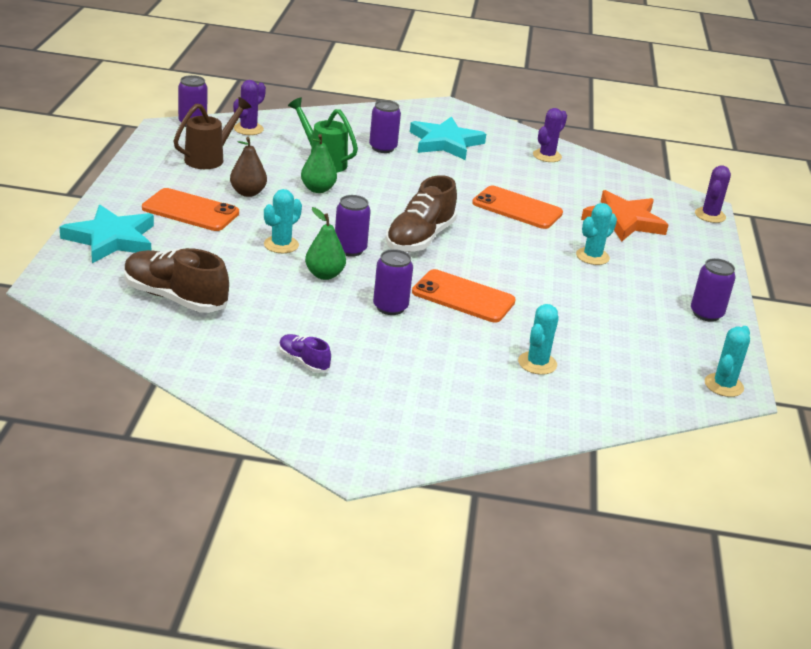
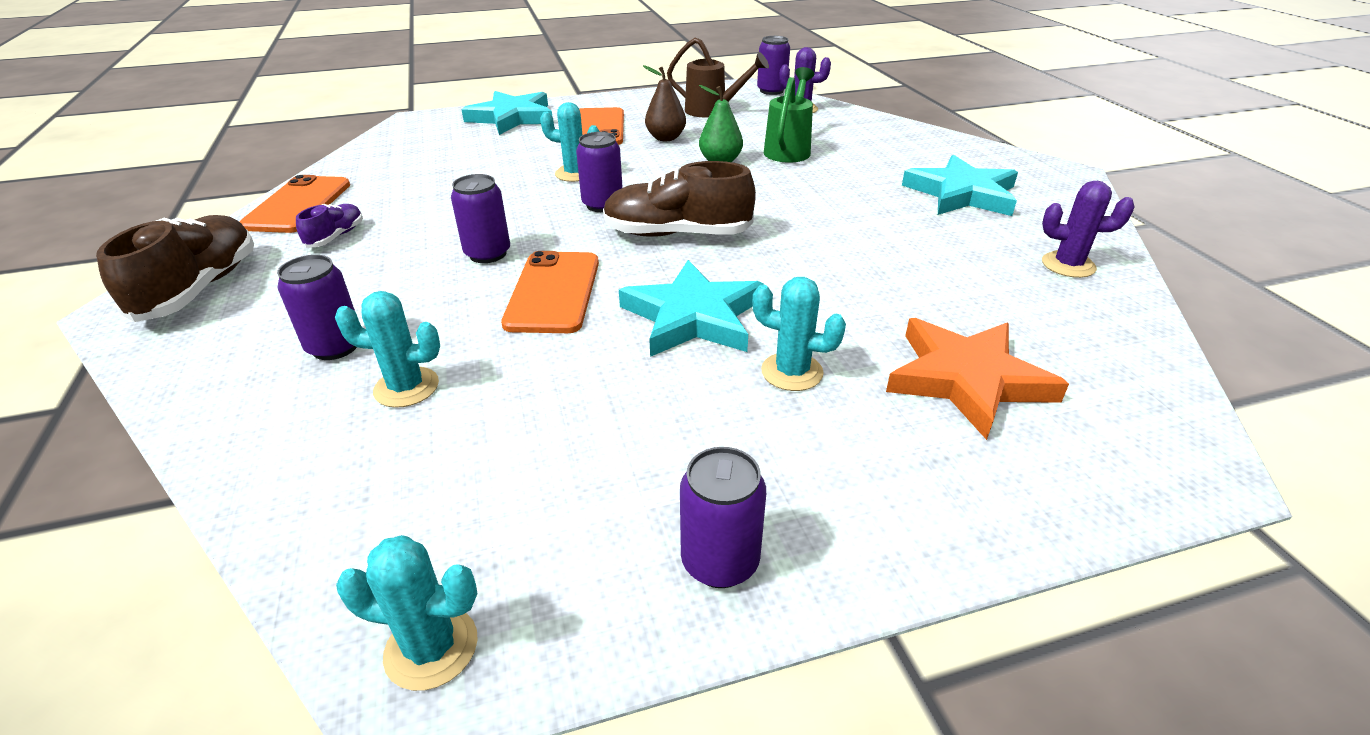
camera: 70 degrees right, 5 degrees up
brown shoe [124,248,229,313] -> brown shoe moved to [96,215,254,322]
green pear [305,207,346,280] -> none
purple can [369,100,401,153] -> purple can moved to [277,255,357,360]
orange phone [472,186,563,229] -> orange phone moved to [240,175,350,233]
purple cactus [695,165,731,223] -> none
none -> turquoise star [619,260,764,357]

